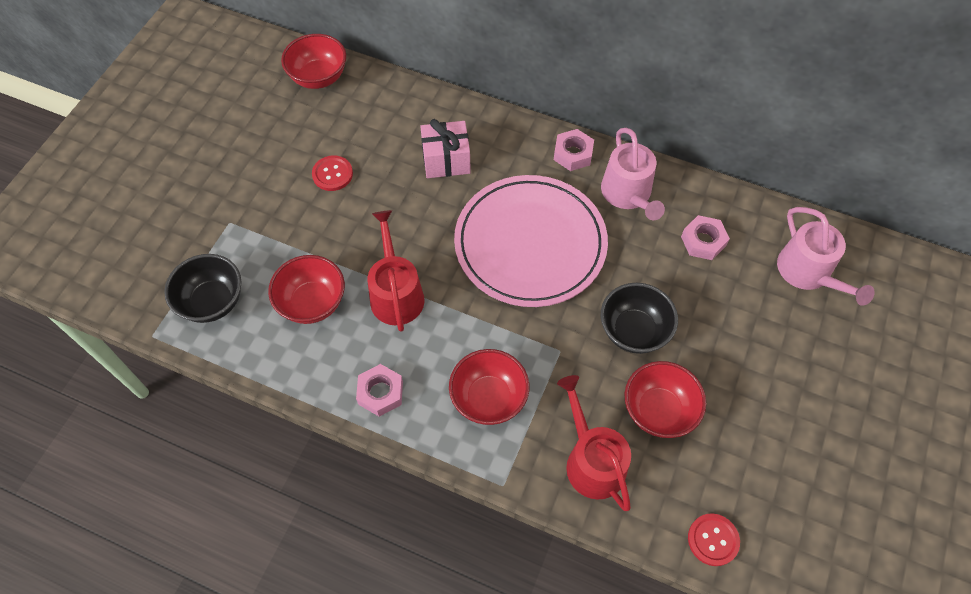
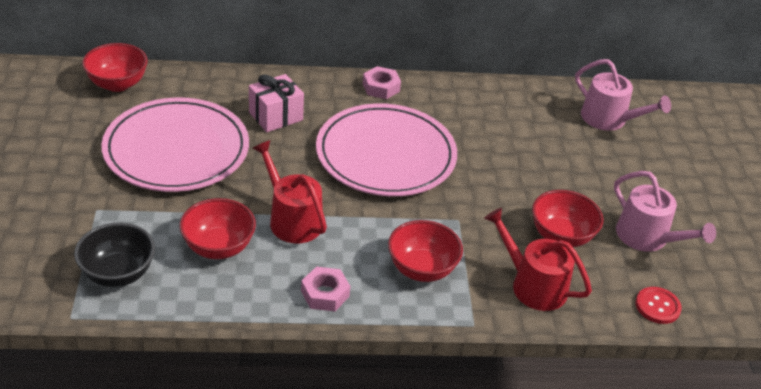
camera: 30 degrees left, 20 degrees down
red button [312,156,353,191] -> pink plate [102,97,249,192]
pink watering can [601,128,665,220] -> pink watering can moved to [614,171,716,252]
black bowl [601,283,678,354] -> none
pink nut [681,215,730,260] -> none

